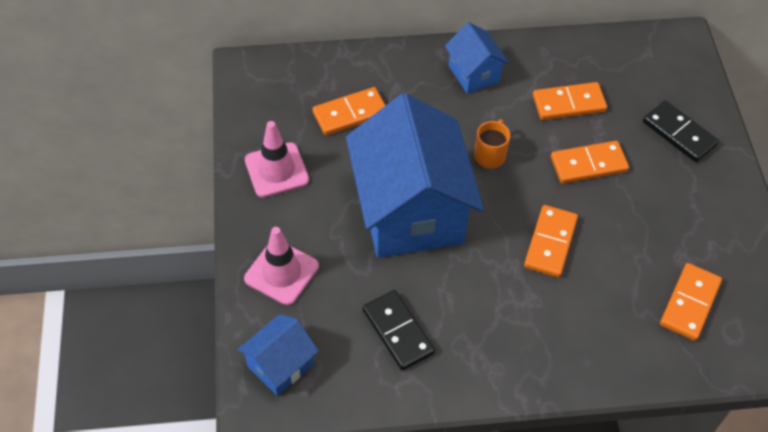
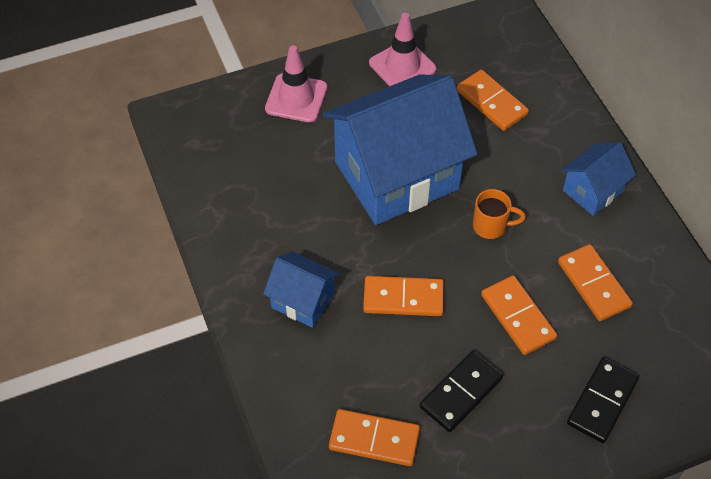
camera: 75 degrees right, 0 degrees up
blue house [237,314,319,396] -> blue house moved to [263,251,340,328]
black domino [363,290,435,370] -> black domino moved to [420,350,503,432]

